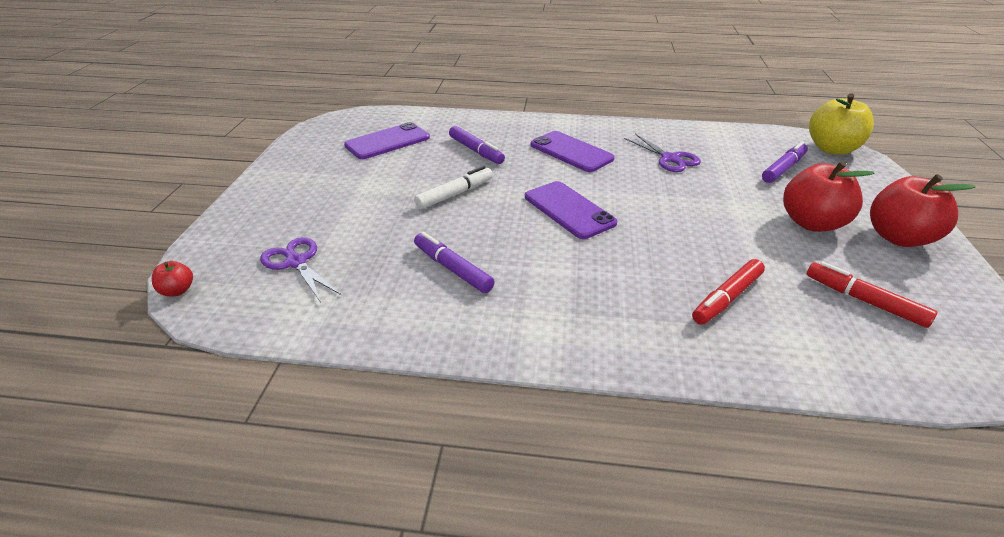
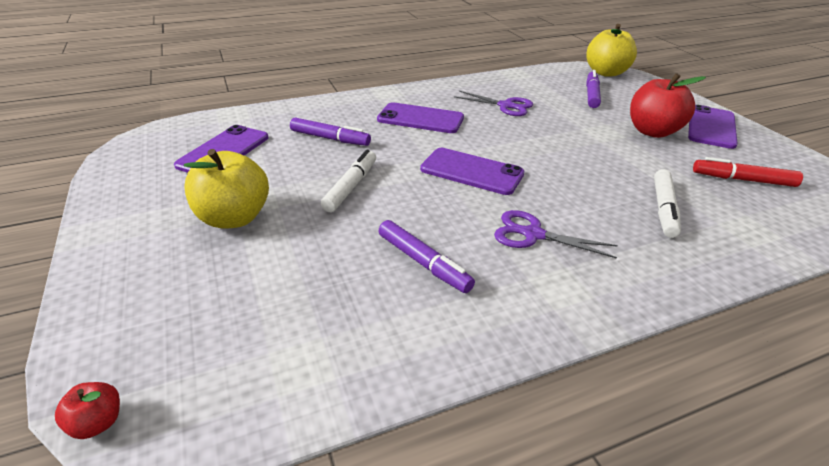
camera: 30 degrees left, 0 degrees up
purple scissors [260,237,341,302] -> purple scissors moved to [494,210,618,259]
purple marker [414,232,495,293] -> purple marker turned 150 degrees counterclockwise [379,220,475,293]
red marker [692,259,765,325] -> white marker [654,169,681,238]
red apple [870,174,976,247] -> purple phone [688,105,738,149]
none -> yellow apple [184,149,269,229]

